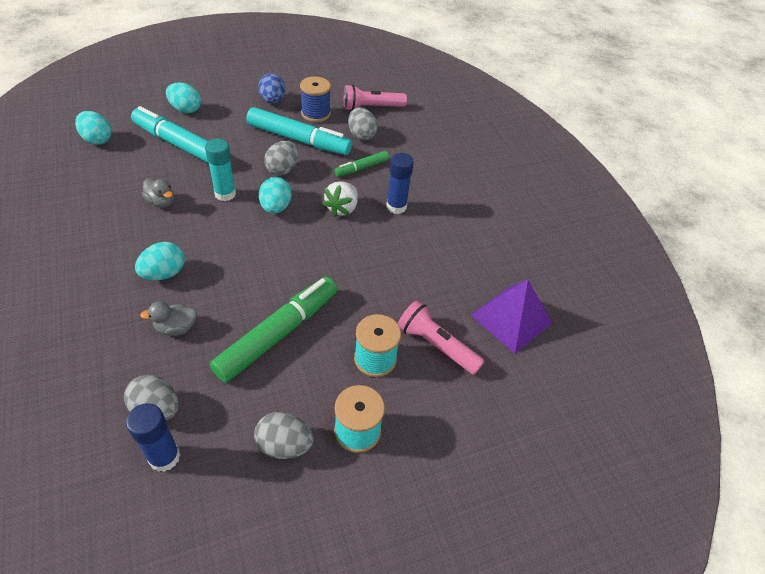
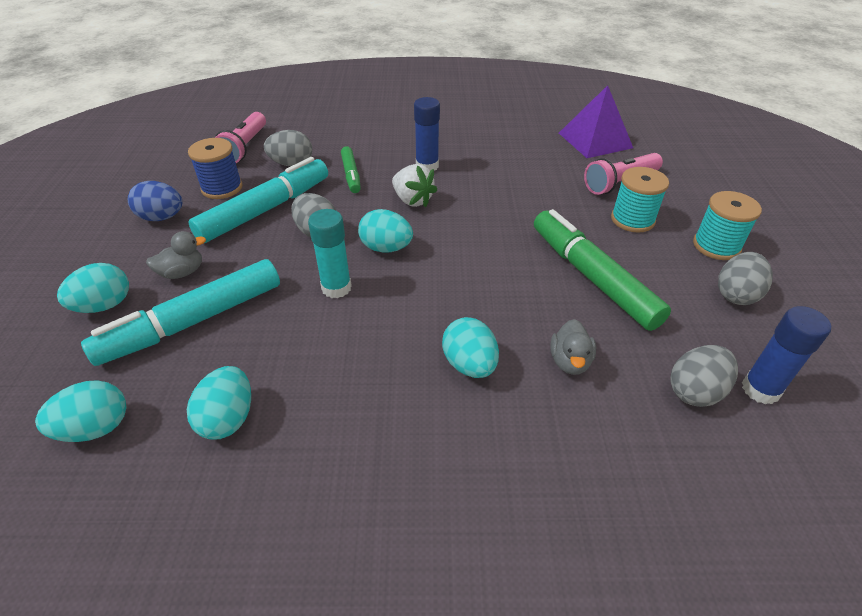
camera: 65 degrees left, 5 degrees down
grey duck [142,178,174,208] -> grey duck moved to [146,231,206,279]
none -> turquoise egg [187,366,251,439]

